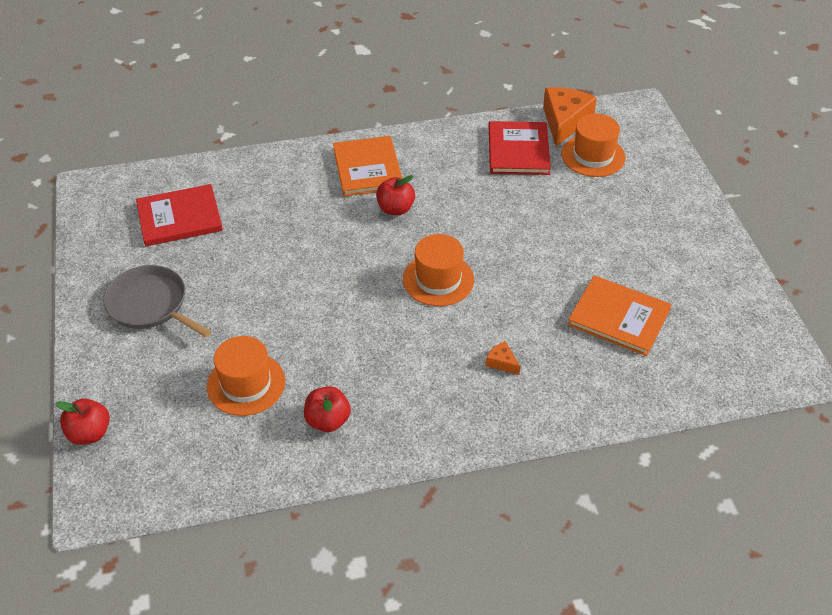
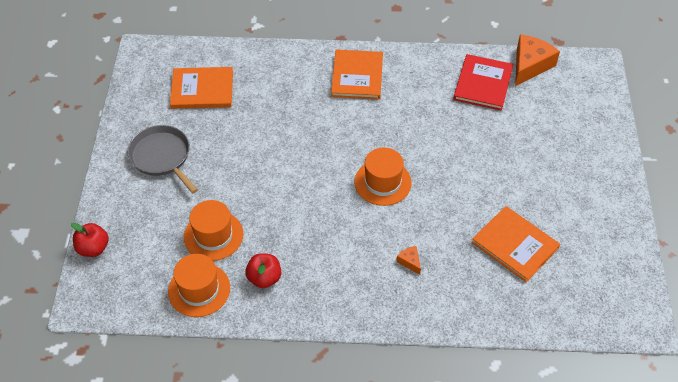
camera: 15 degrees right, 5 degrees up
red book [136,184,223,246] -> orange book [170,67,233,109]
red apple [376,175,415,215] -> none
orange hat [561,114,625,177] -> orange hat moved to [168,254,230,317]

